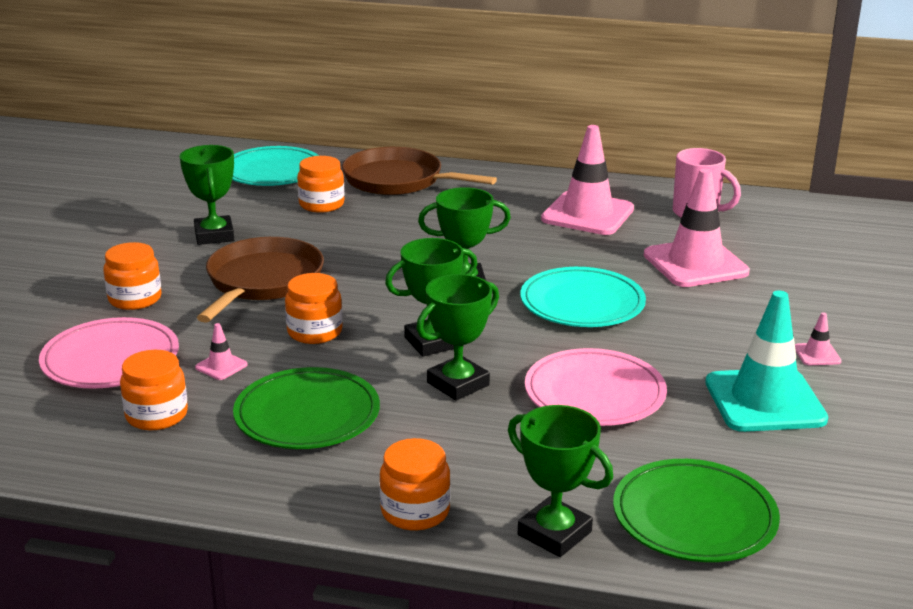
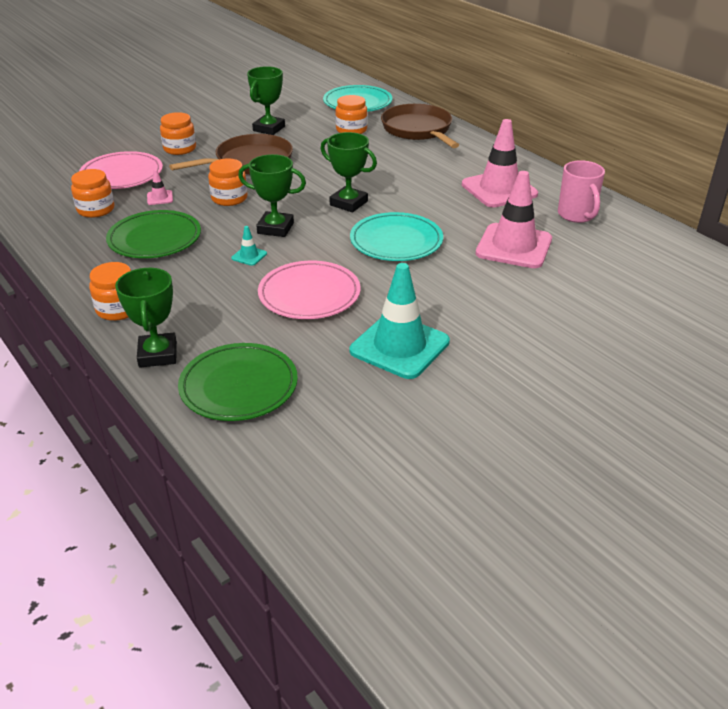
camera: 40 degrees right, 10 degrees up
green trophy [416,274,499,401] -> turquoise traffic cone [231,226,267,266]
pink traffic cone [795,312,842,365] -> none

